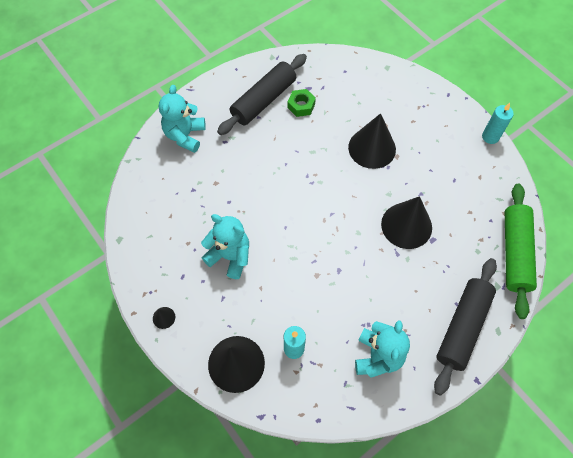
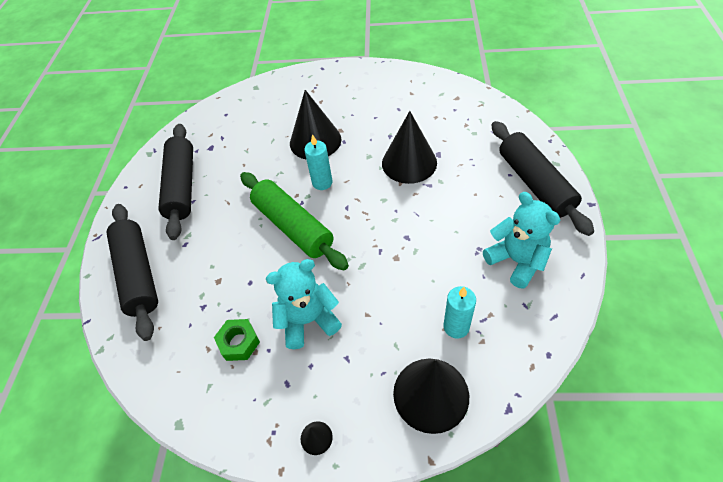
camera: 45 degrees left, 10 degrees down
turquoise teddy bear [159,85,206,153] -> black rolling pin [106,204,158,341]
green nut [288,89,316,117] -> green nut moved to [214,319,260,361]
turquoise candle [482,103,514,144] -> turquoise candle moved to [304,134,333,190]
green rolling pin [505,184,537,319] -> green rolling pin moved to [240,172,349,270]

